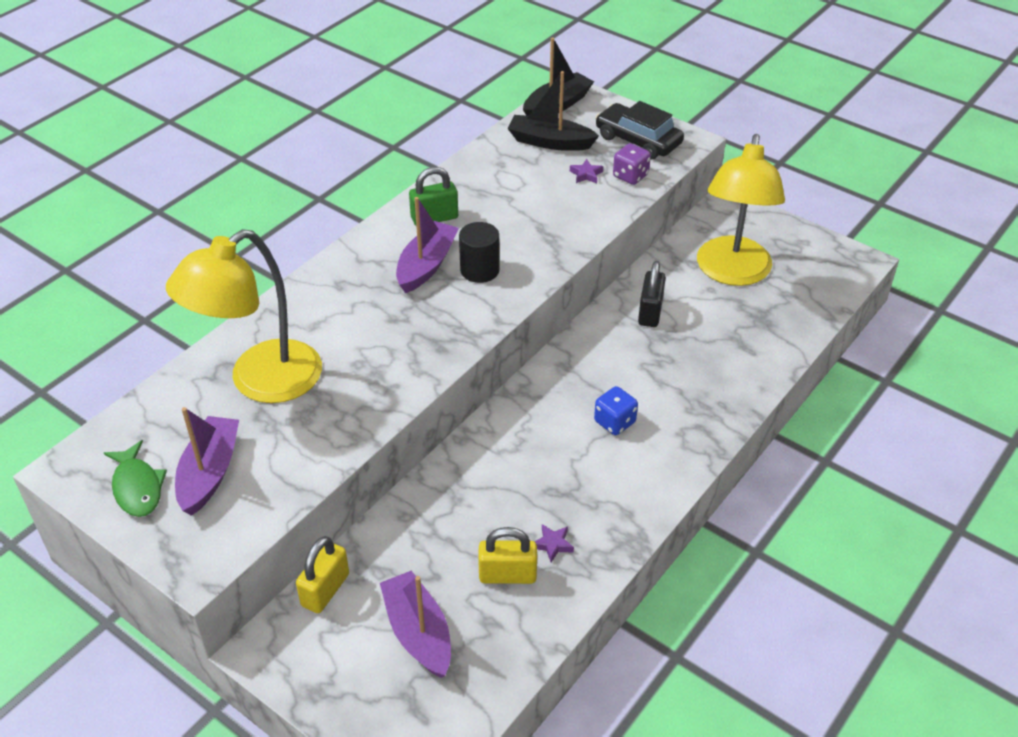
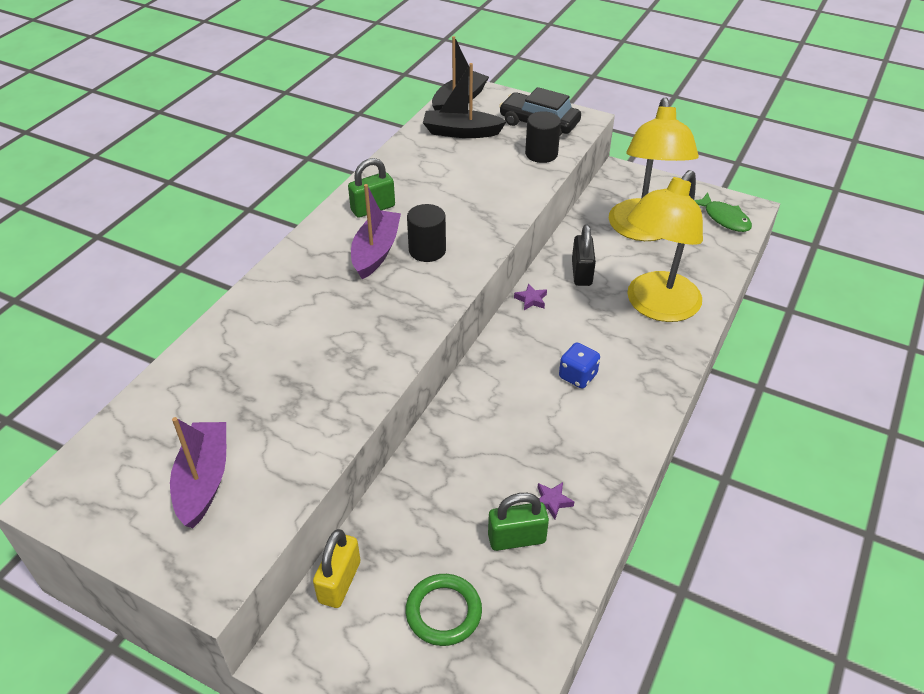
camera: 10 degrees left, 0 degrees up
green fish [104,440,167,517] -> green fish moved to [694,192,752,232]
yellow lamp [166,229,322,403] -> yellow lamp moved to [627,170,703,322]
purple boat [380,571,451,678] -> green ring [405,574,482,646]
yellow padlock [478,527,537,584] -> green padlock [488,493,549,551]
purple star [570,159,603,184] -> purple star moved to [514,283,547,310]
purple dice [613,143,651,185] -> black cylinder [525,111,561,163]

